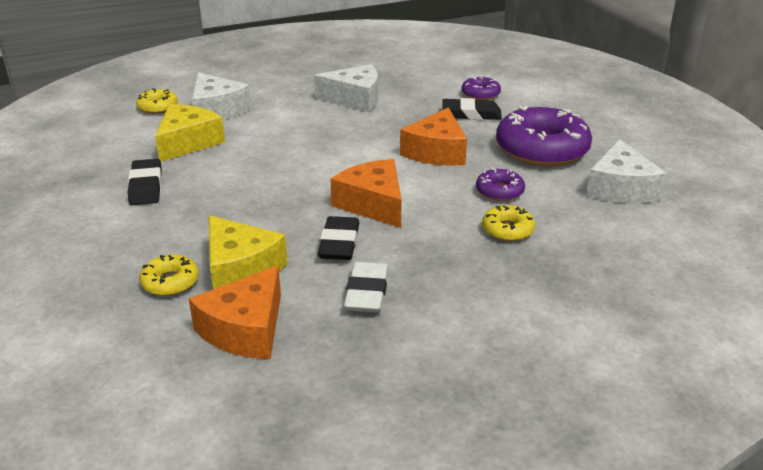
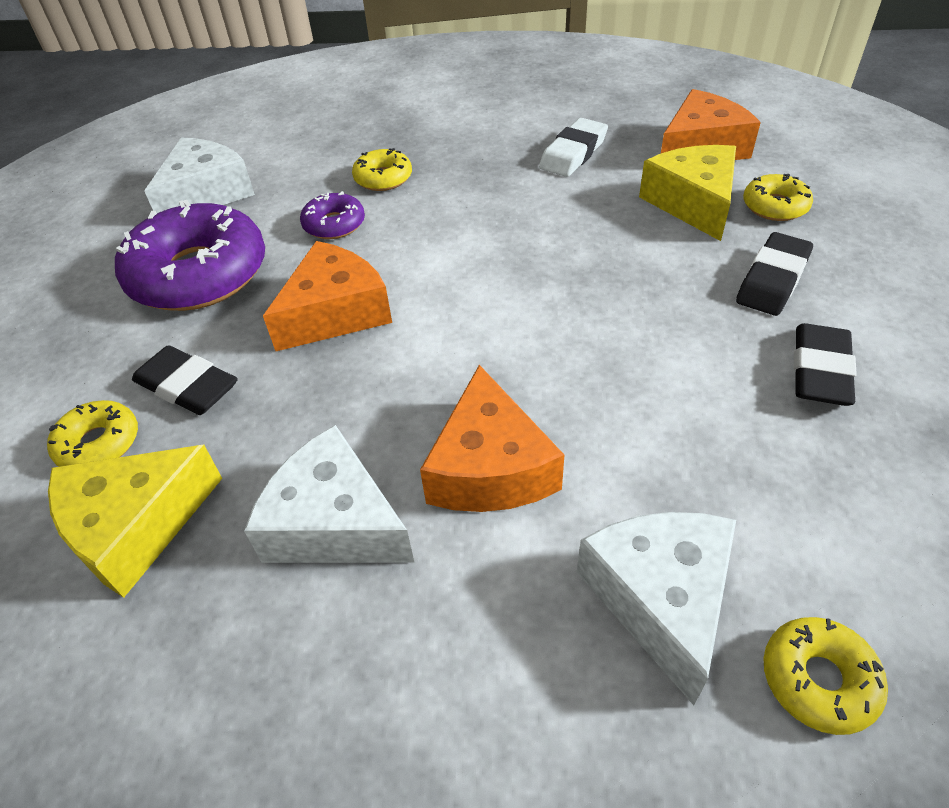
camera: 150 degrees left, 15 degrees up
yellow cheese [155,104,225,162] -> yellow cheese moved to [48,444,222,598]
black eraser [318,216,359,260] -> black eraser moved to [736,232,813,316]
orange cheese [330,159,402,228] -> orange cheese moved to [420,365,564,512]
purple donut [462,76,501,100] -> yellow donut [47,400,138,467]

